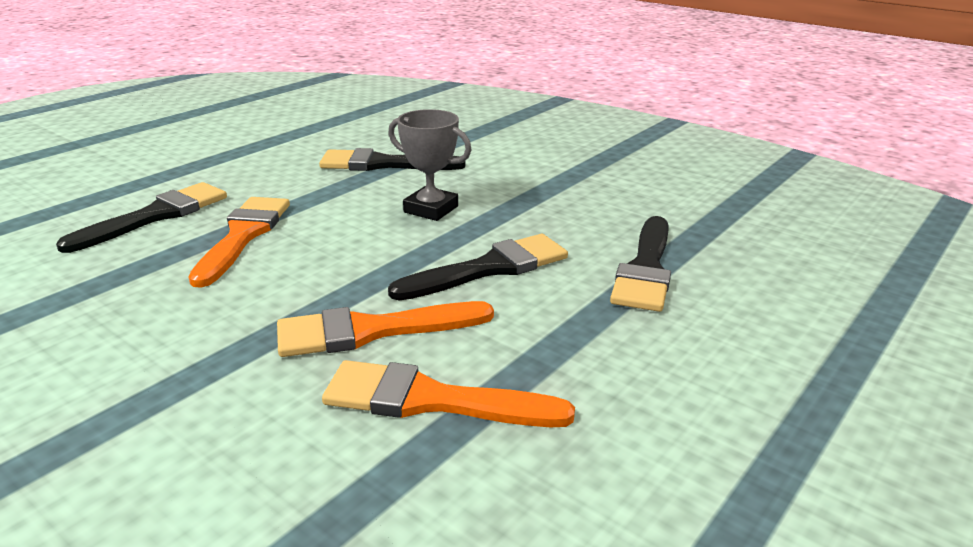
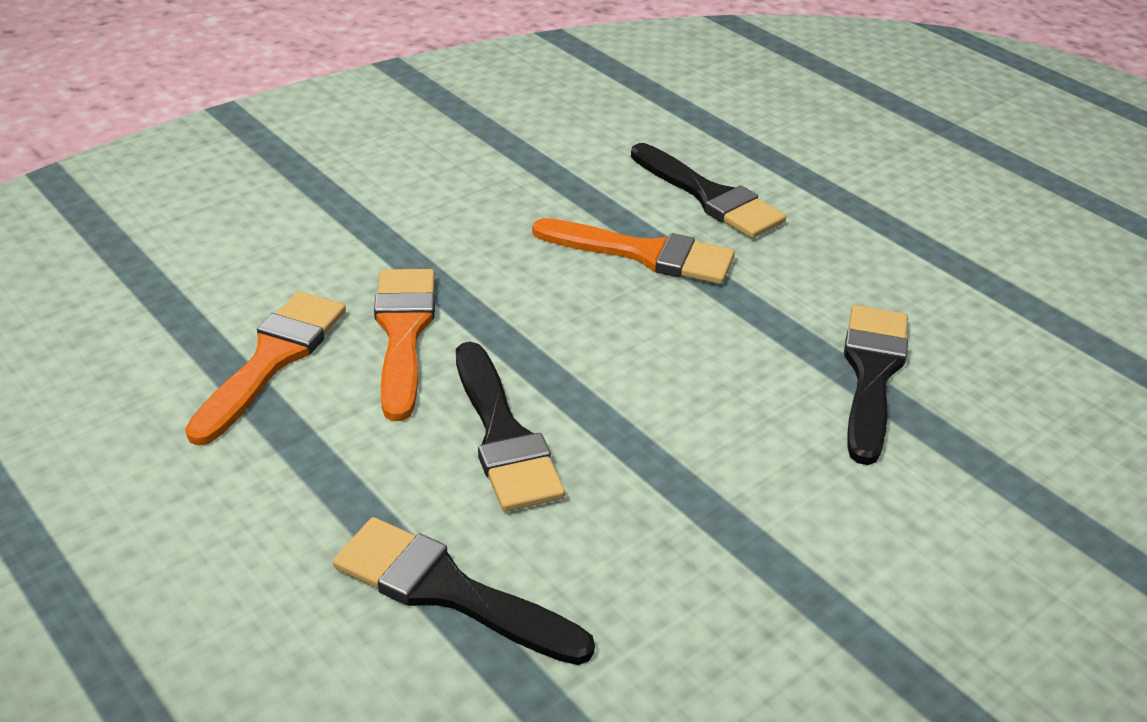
camera: 100 degrees right, 10 degrees up
grey trophy [388,109,472,221] -> none

